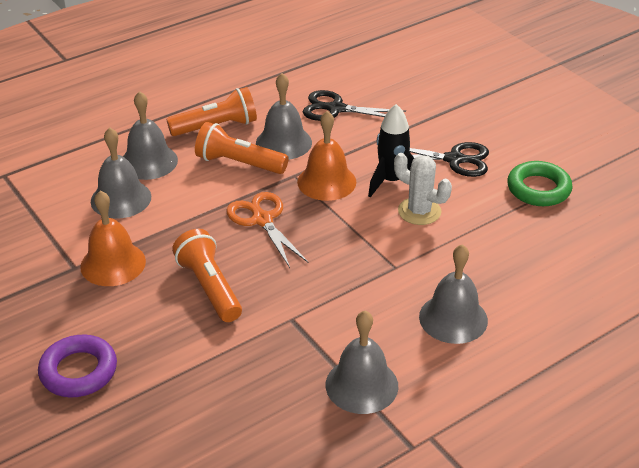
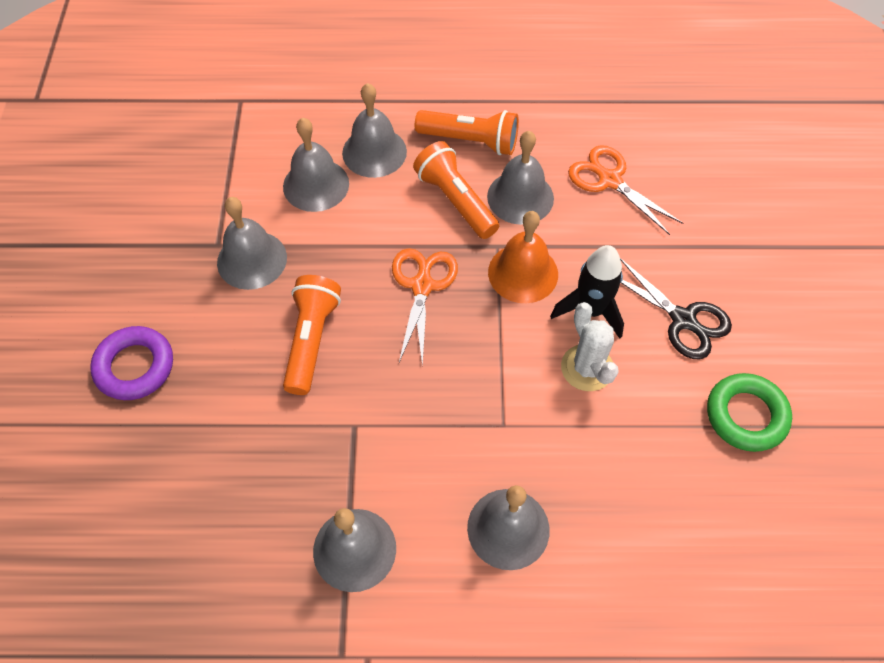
camera: 35 degrees right, 20 degrees up
orange bell [80,191,146,286] -> grey bell [217,197,287,290]
black scissors [303,90,406,121] -> orange scissors [568,145,683,235]

